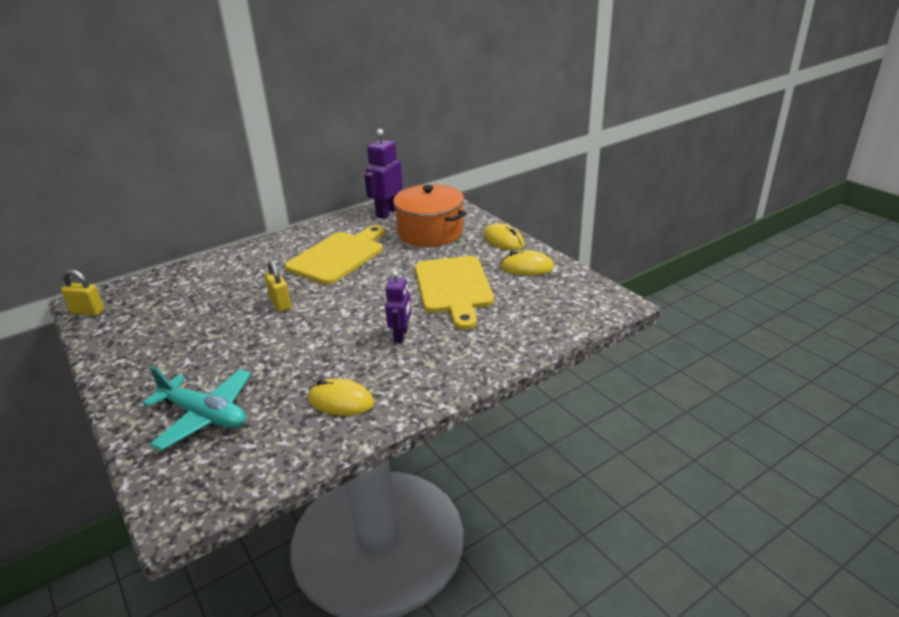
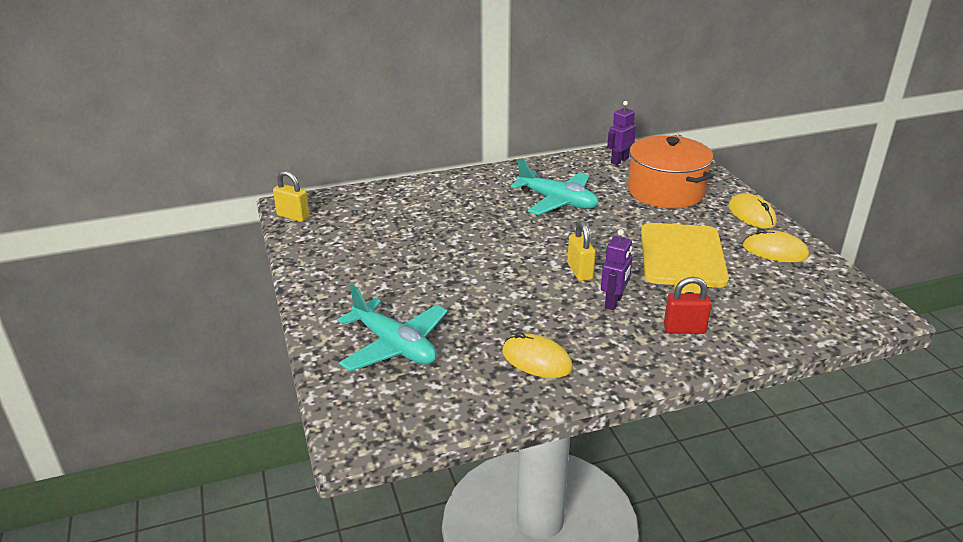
camera: 15 degrees right, 0 degrees up
yellow padlock [265,260,291,312] -> yellow padlock moved to [567,221,596,281]
yellow cutting board [285,225,385,285] -> turquoise plane [511,158,598,215]
purple robot [364,129,403,219] -> purple robot [607,101,636,165], size x0.64
none -> red padlock [664,277,712,334]

